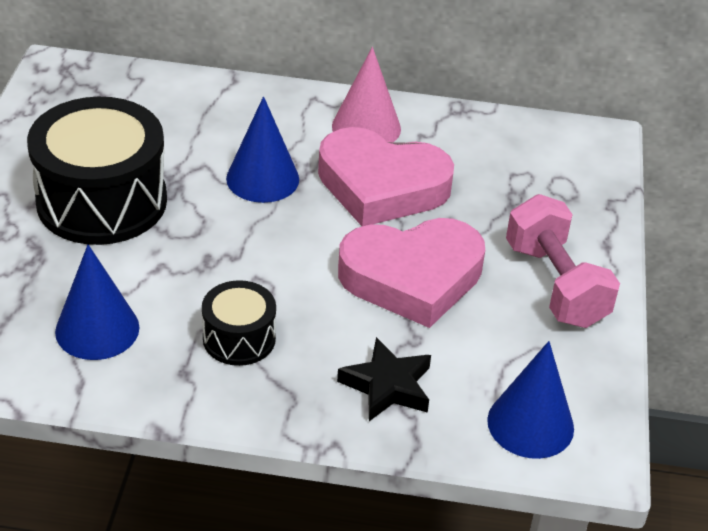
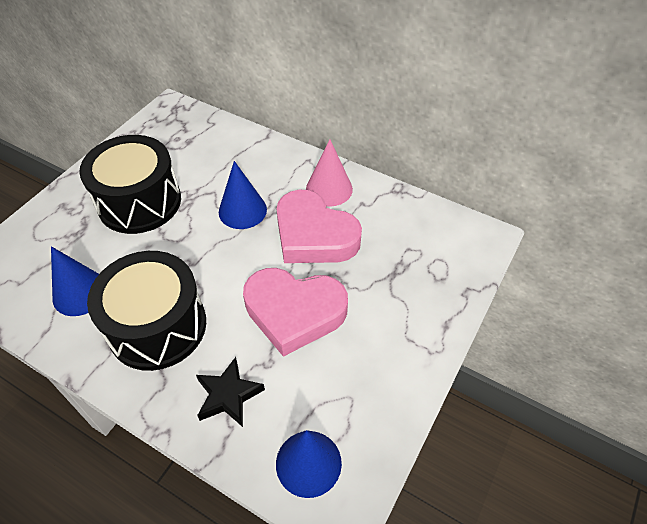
camera: 25 degrees right, 10 degrees up
black drum [202,280,276,366] -> black drum [87,251,206,371], size x1.96
pink dumbbell [506,194,620,328] -> none

